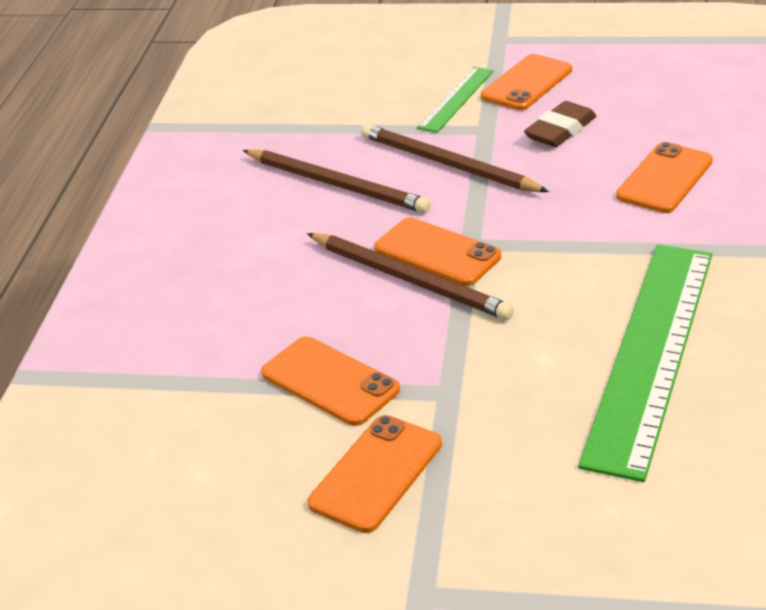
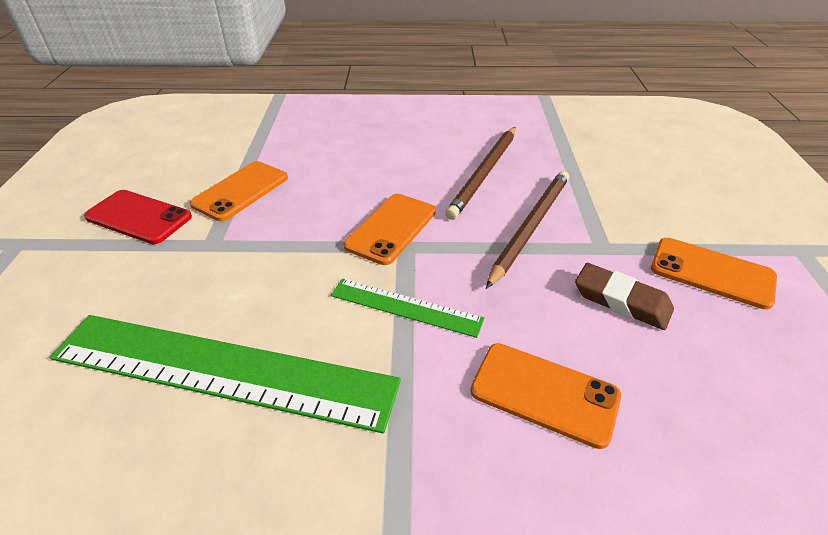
camera: 80 degrees right, 5 degrees up
brown pencil [307,233,514,320] -> none
orange phone [308,415,442,533] -> red phone [84,190,192,244]
green ruler [417,67,493,133] -> green ruler moved to [331,279,484,338]

